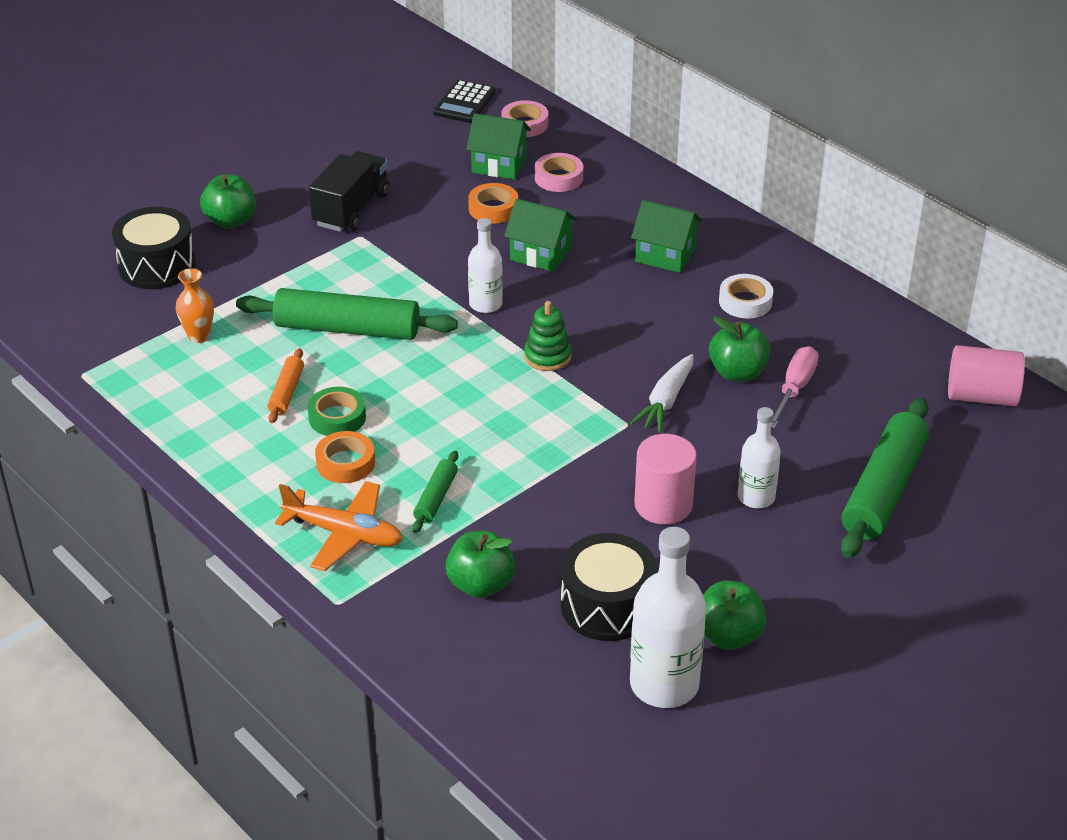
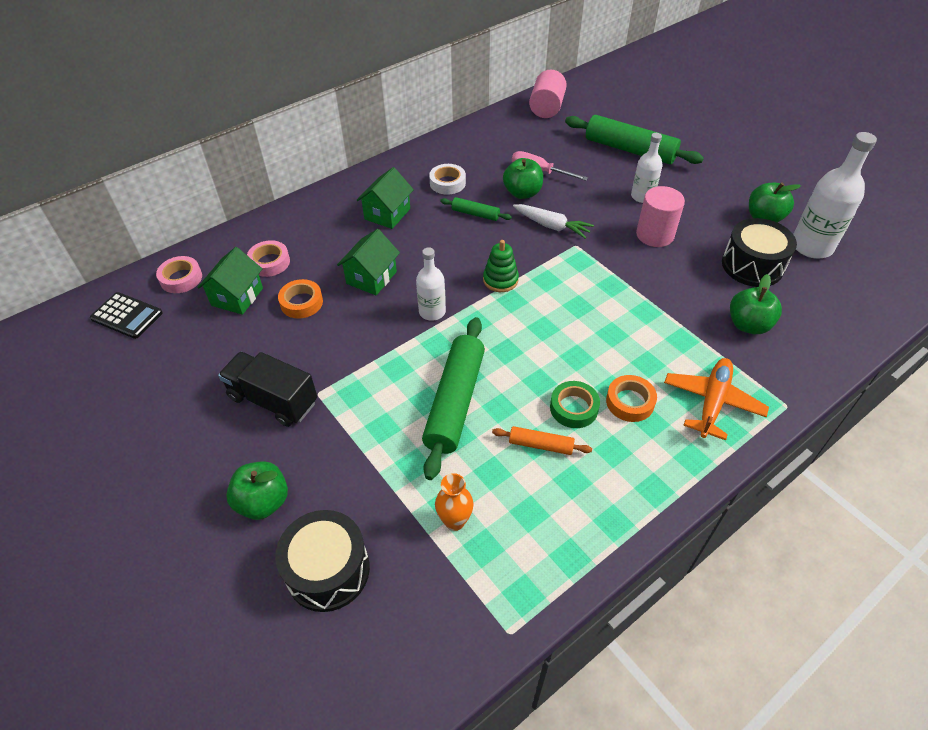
camera: 85 degrees left, 10 degrees up
green rolling pin [412,451,458,533] -> green rolling pin moved to [440,197,512,221]

